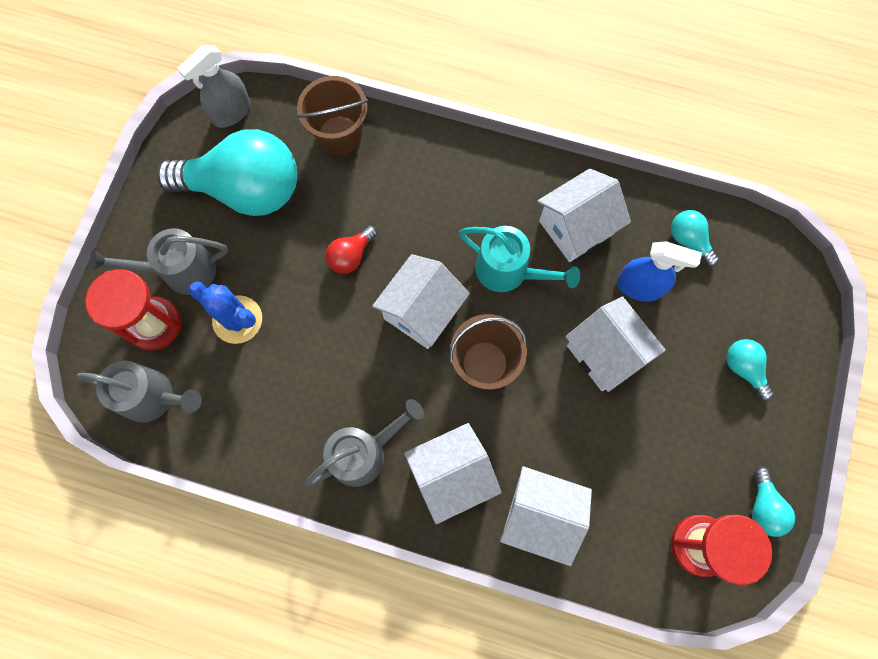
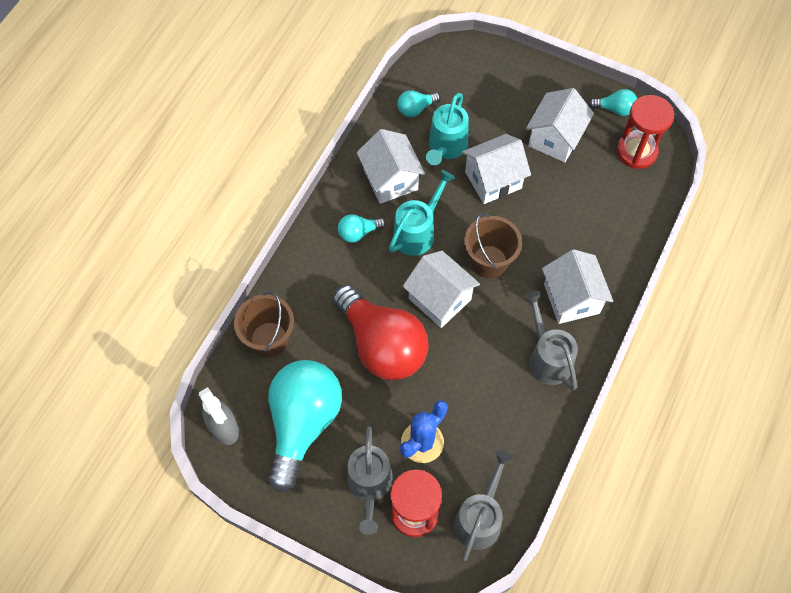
camera: 80 degrees left, 10 degrees down
red light bulb [325,226,377,274] -> red light bulb [332,285,429,380], size x2.35
white house [500,466,592,566] -> white house moved to [526,88,594,162]
blue spray bottle [617,241,702,302] -> turquoise watering can [426,93,469,165]
turquoise light bulb [726,339,774,401] -> turquoise light bulb moved to [338,214,386,243]

